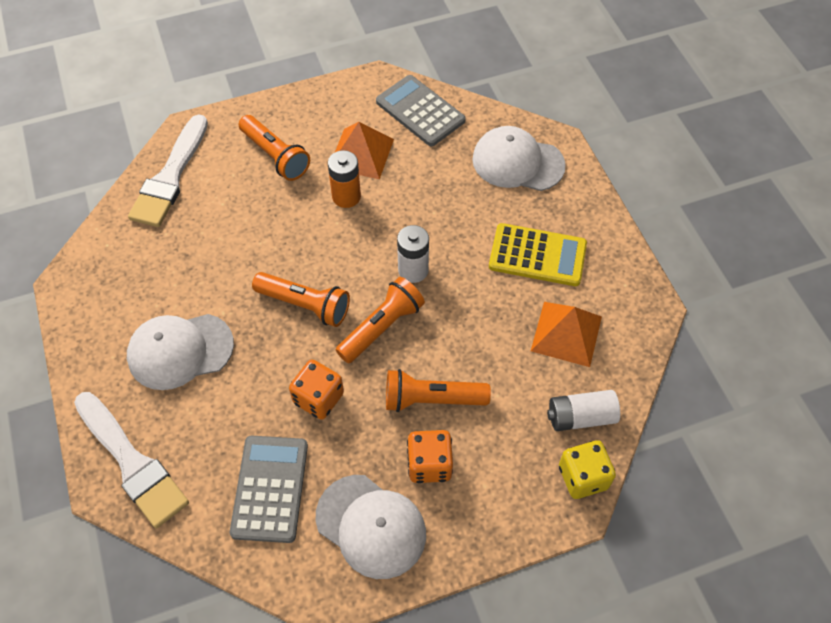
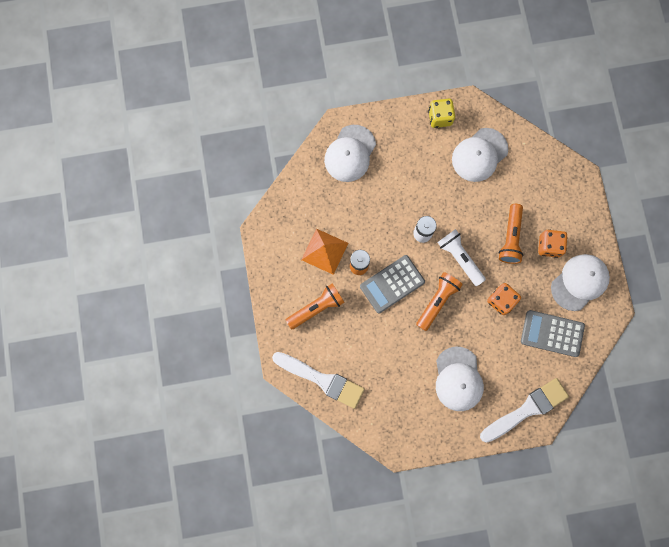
camera: 80 degrees left, 20 degrees up
orange flashlight [336,277,425,363] -> white flashlight [437,229,486,286]
grey calculator [376,75,466,146] -> grey calculator moved to [360,255,425,313]
yellow calculator [489,223,587,286] -> none
orange pyramid [531,302,602,367] -> white cap [452,128,508,182]
white battery [547,390,620,431] -> none
yellow dice [559,440,616,499] -> yellow dice moved to [428,99,455,128]

